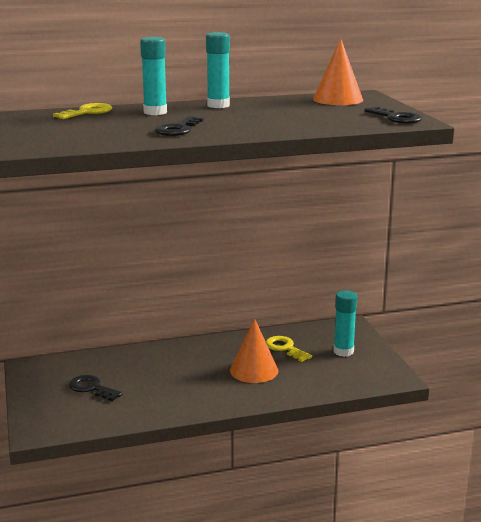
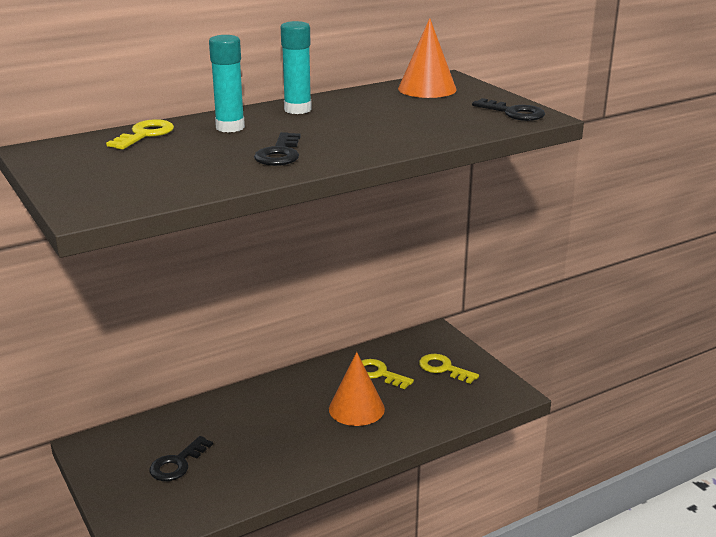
camera: 15 degrees left, 5 degrees up
black key [69,375,123,401] -> black key turned 75 degrees counterclockwise [150,436,213,481]
turquoise glue stick [333,290,357,357] -> yellow key [419,354,479,384]

